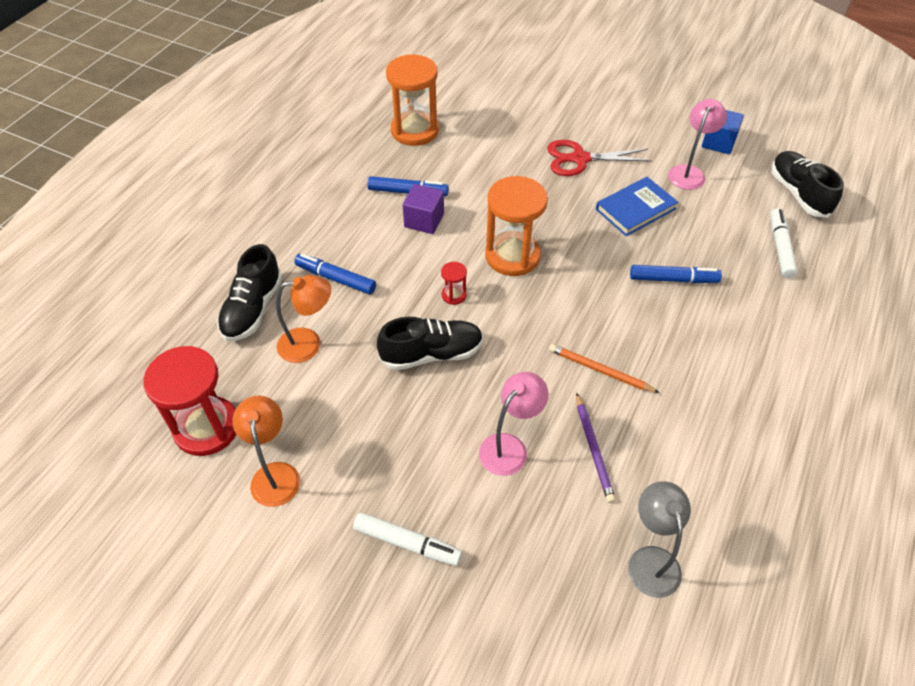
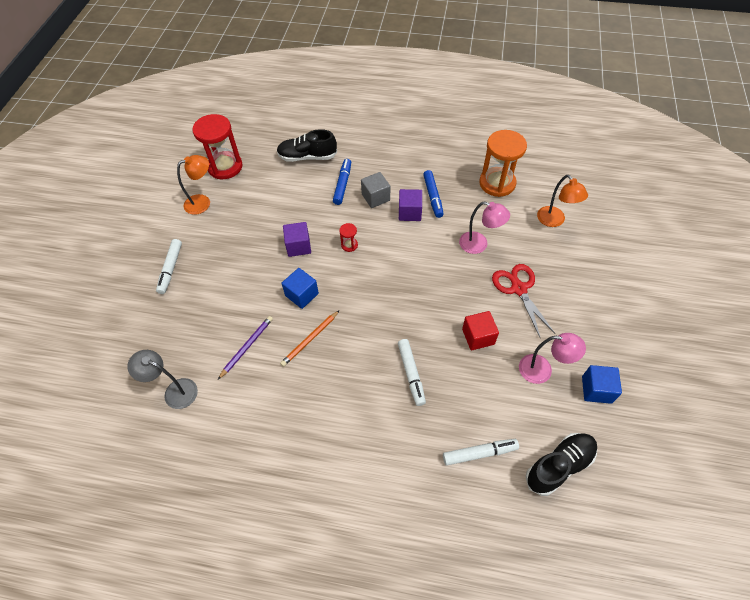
camera: 75 degrees right, 5 degrees up
orange lamp [276,275,331,363] -> orange lamp moved to [537,175,588,227]
black shoe [377,317,483,370] -> purple cube [283,222,311,257]
pink lamp [479,372,549,476] -> pink lamp moved to [459,201,510,254]
orange hourglass [485,176,548,276] -> none
orange pencil [549,344,660,393] -> orange pencil turned 150 degrees counterclockwise [280,311,339,367]
purple pencil [576,393,616,503] -> purple pencil turned 150 degrees clockwise [218,316,273,380]
blue book [596,177,678,236] -> red cube [462,311,499,350]
grey lamp [628,481,691,598] -> grey lamp turned 135 degrees counterclockwise [127,350,198,409]
blue marker [630,265,722,283] -> white marker [398,339,426,406]
none -> blue cube [281,268,319,309]
none -> grey cube [361,172,390,208]

